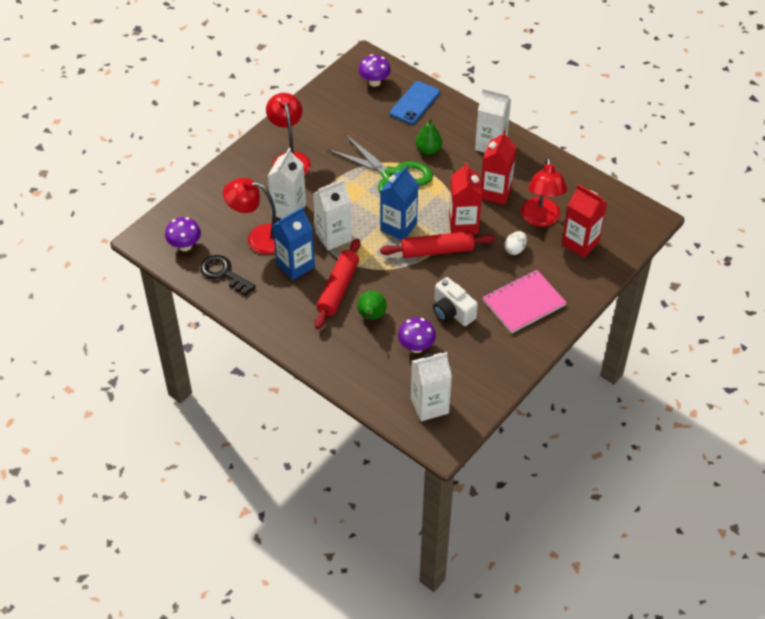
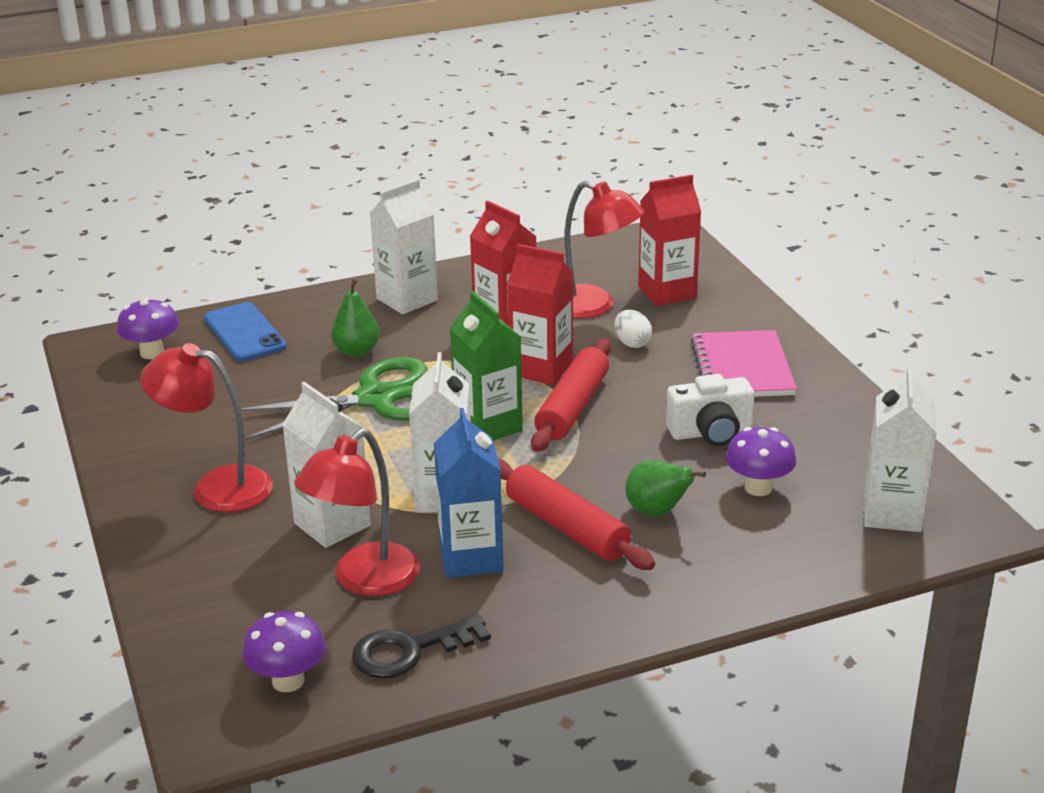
camera: 60 degrees left, 20 degrees down
blue carton [380,166,418,240] -> green carton [450,291,523,441]

